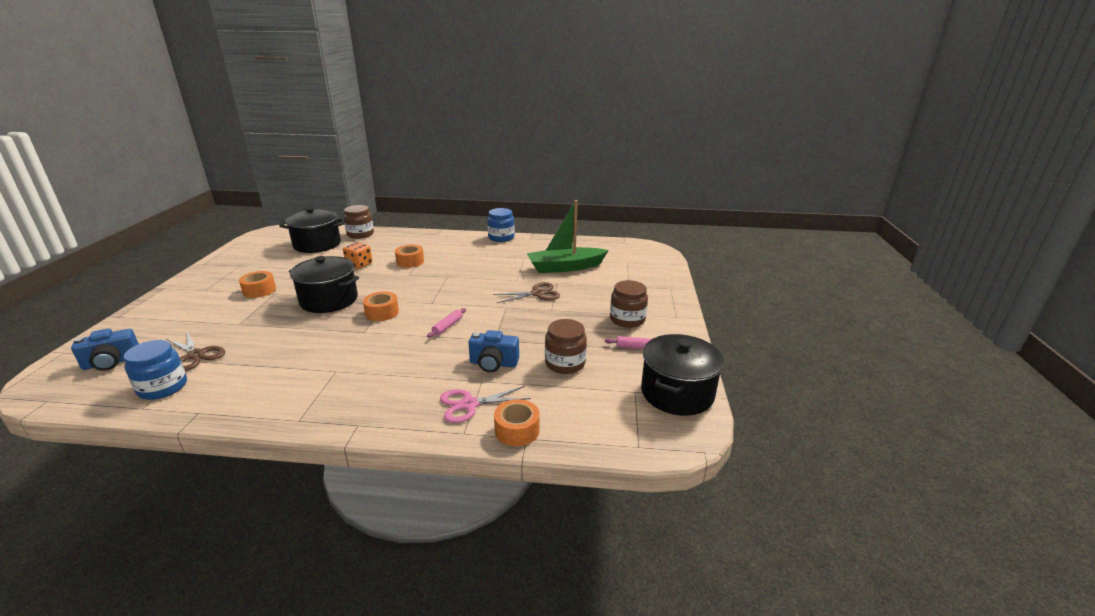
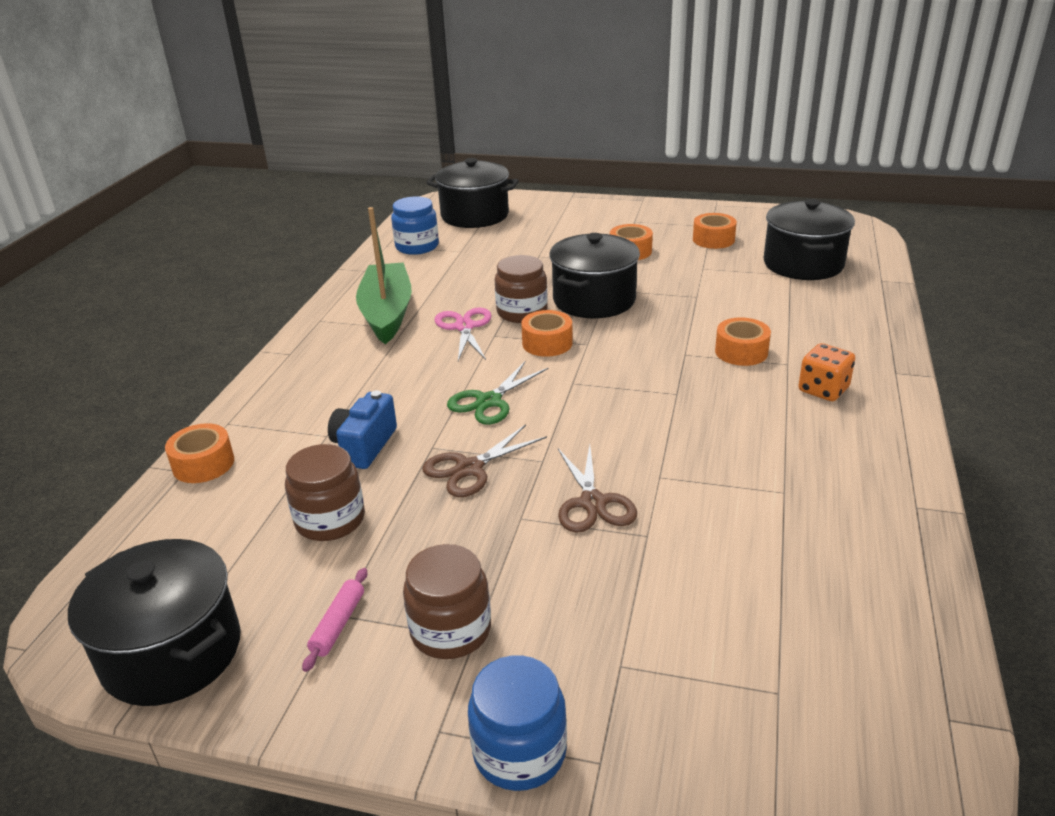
camera: 100 degrees right, 5 degrees up
blue camera [71,328,139,371] -> black pot [426,158,519,228]
brown scissors [166,331,225,371] -> brown scissors moved to [422,424,547,497]
orange dice [343,242,372,269] -> orange dice moved to [798,343,855,401]
brown jar [344,205,374,239] -> brown jar moved to [495,255,548,323]
pink rolling pin [427,308,466,338] -> green scissors [447,361,548,425]
pink scissors [440,386,531,423] -> pink scissors moved to [434,307,491,361]
blue jar [487,208,515,242] -> blue jar moved to [468,655,567,791]
green boat [527,200,609,273] -> green boat moved to [356,207,412,344]
none -> orange tape [693,213,737,249]

